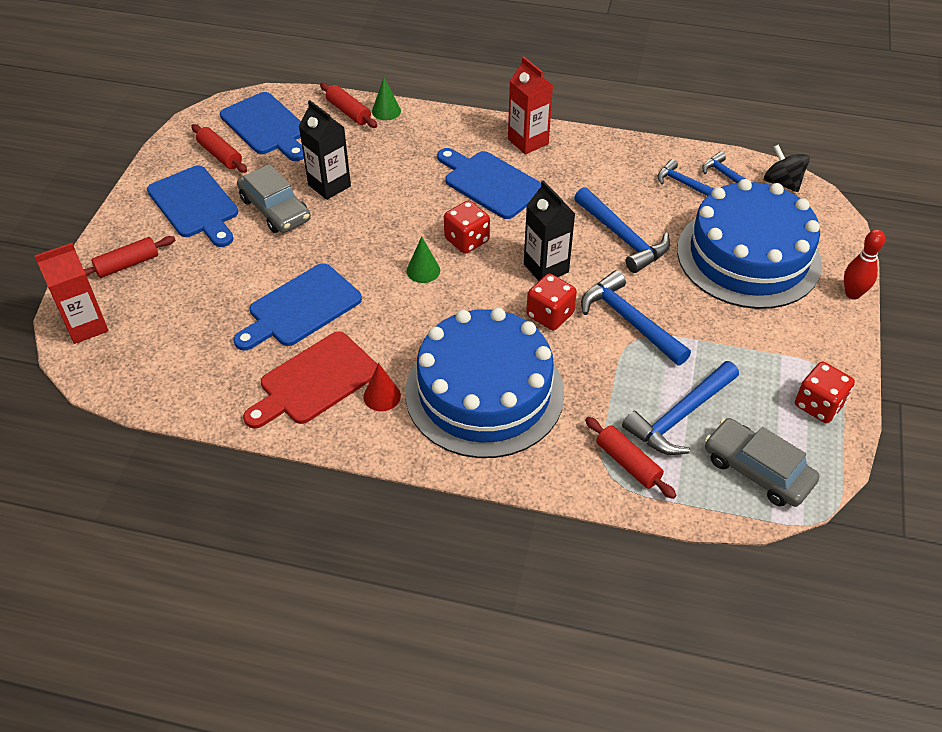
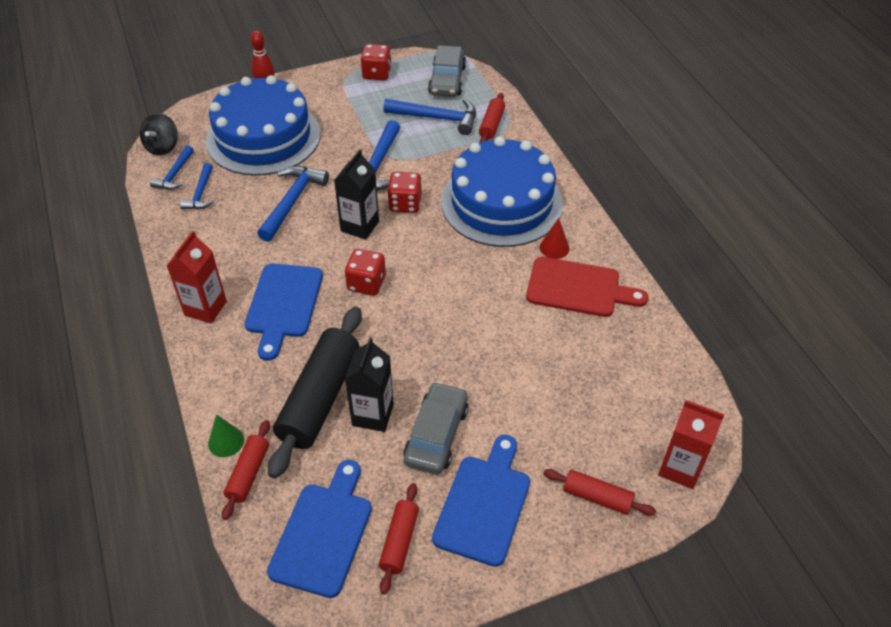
camera: 125 degrees left, 0 degrees up
blue cutting board [233,263,362,351] -> none
green cone [407,236,440,283] -> none
none -> black rolling pin [268,307,362,479]

